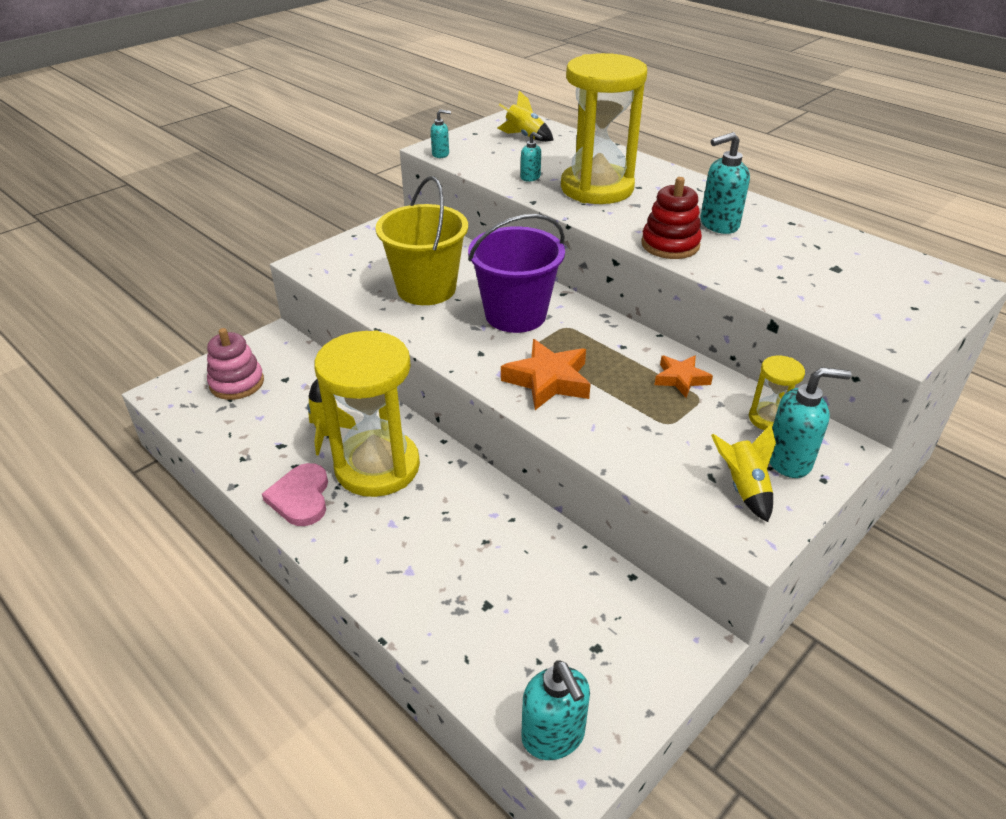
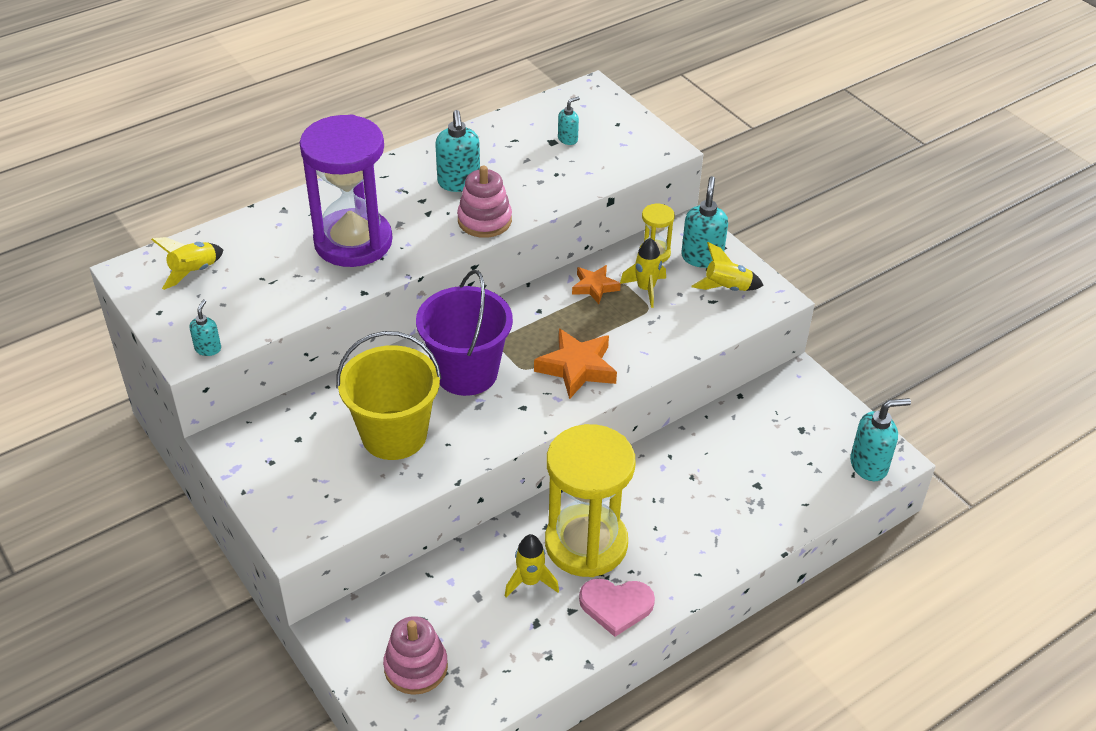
camera: 80 degrees left, 5 degrees up
turquoise soap dispenser [521,132,543,182] -> turquoise soap dispenser moved to [558,96,580,145]
yellow hourglass [561,53,647,204] -> purple hourglass [300,115,393,267]
red stacking toy [641,177,702,259] -> pink stacking toy [457,166,512,238]
none -> yellow rocket [620,238,666,308]

